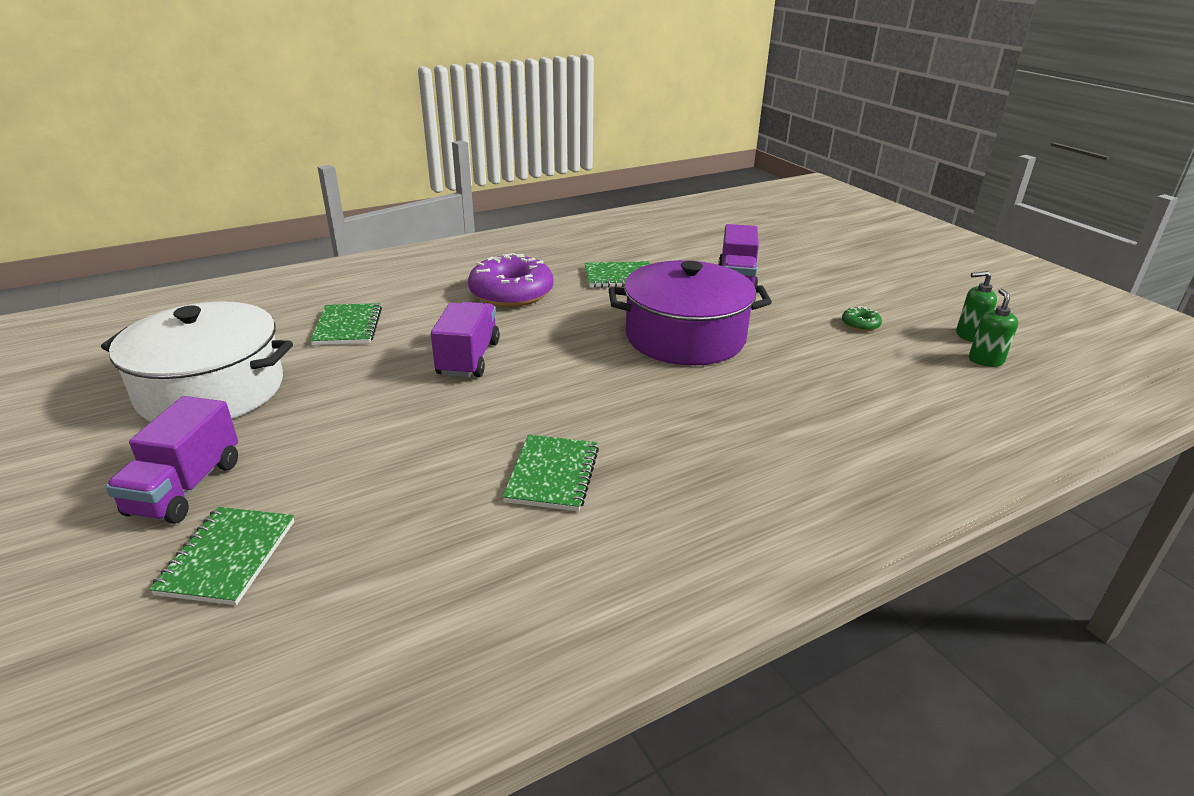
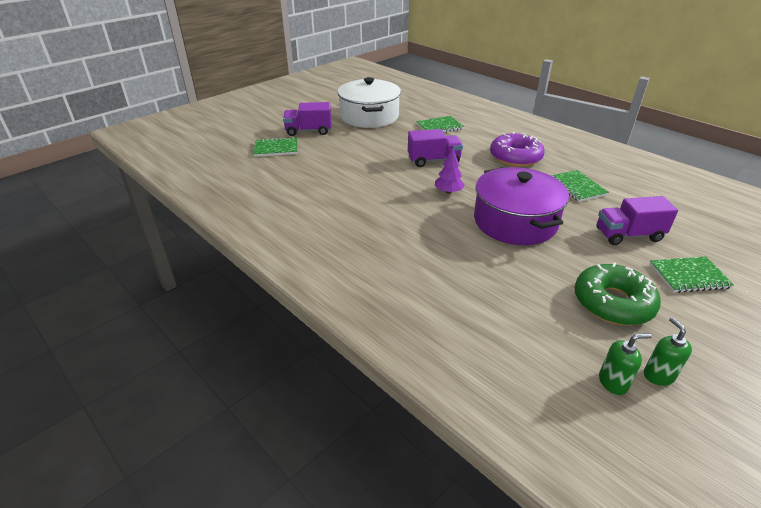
camera: 75 degrees right, 5 degrees up
green notebook [503,435,599,511] -> green notebook moved to [650,256,734,293]
green donut [842,306,882,331] -> green donut [575,262,661,325], size x2.35
none -> purple tree [435,148,465,194]

